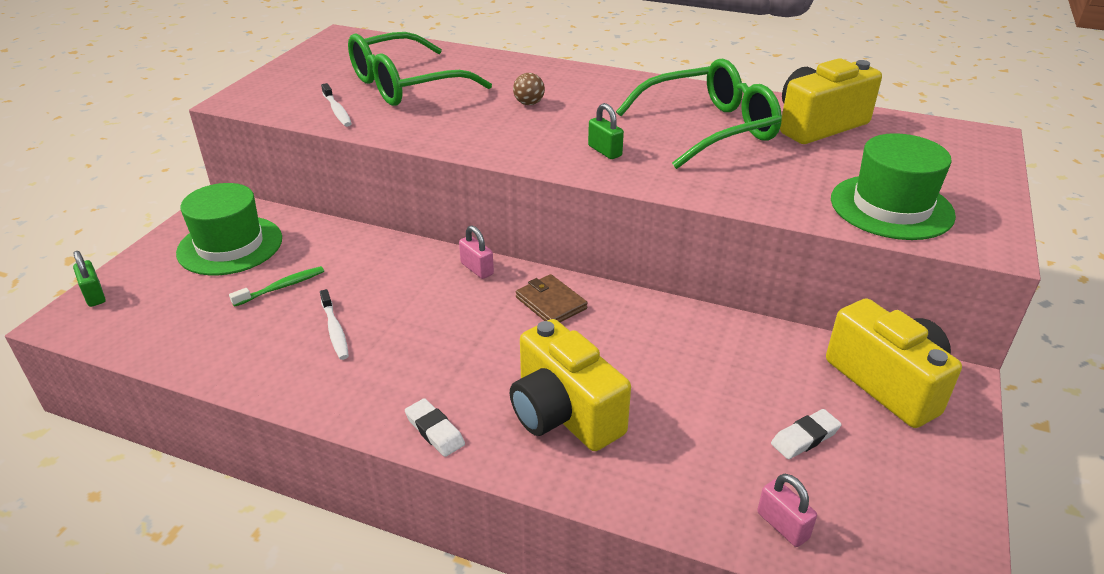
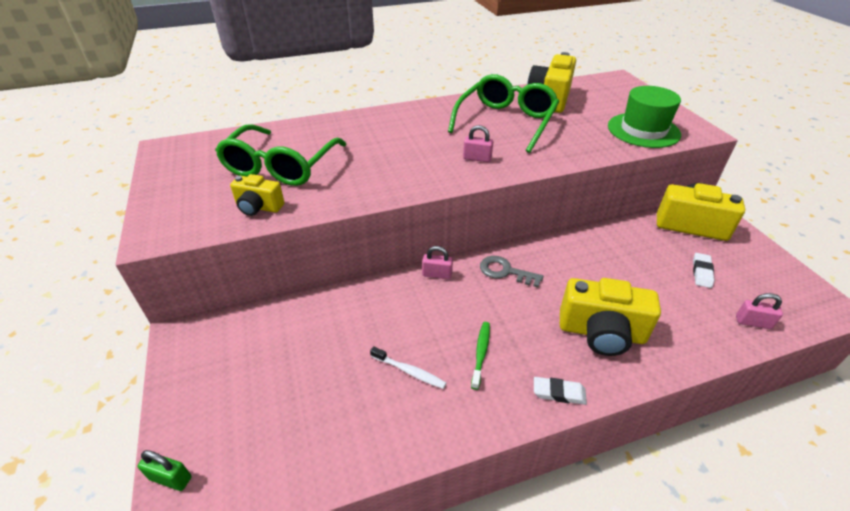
camera: 40 degrees left, 5 degrees up
green hat [176,183,282,275] -> none
green toothbrush [229,266,324,307] -> green toothbrush moved to [471,322,490,390]
white toothbrush [321,83,352,127] -> yellow camera [230,174,284,216]
brown ball [513,73,545,105] -> none
brown wallet [516,274,588,322] -> grey key [480,256,543,287]
green padlock [588,103,624,159] -> pink padlock [463,125,493,162]

